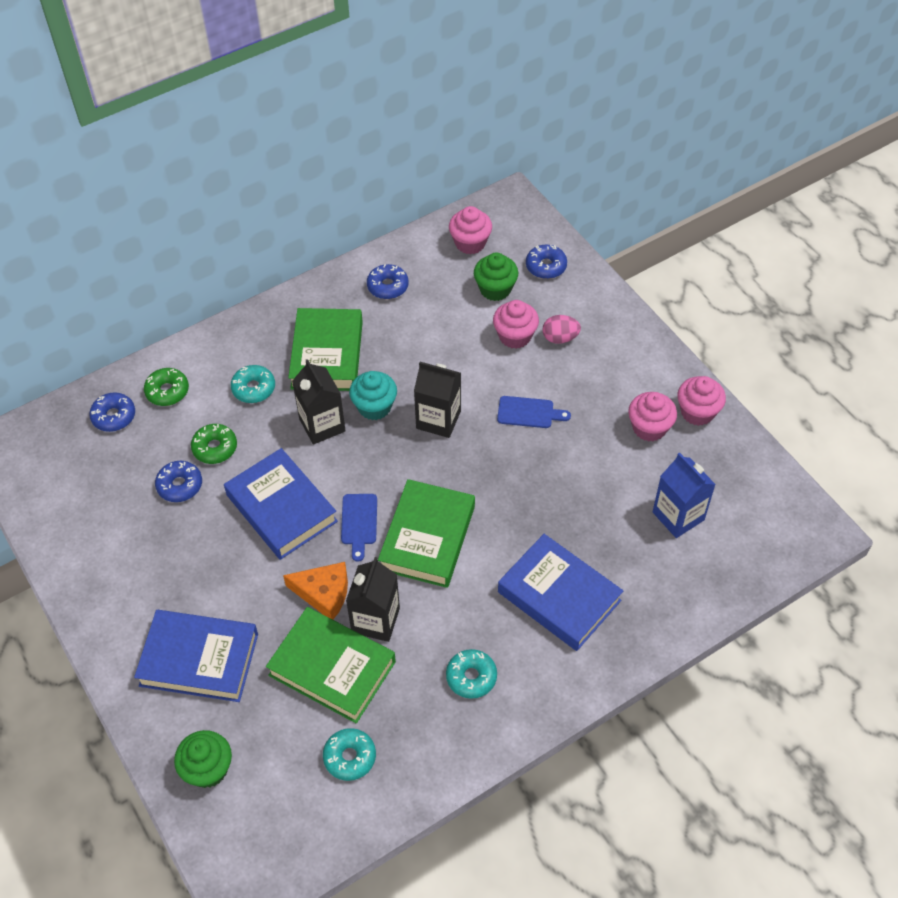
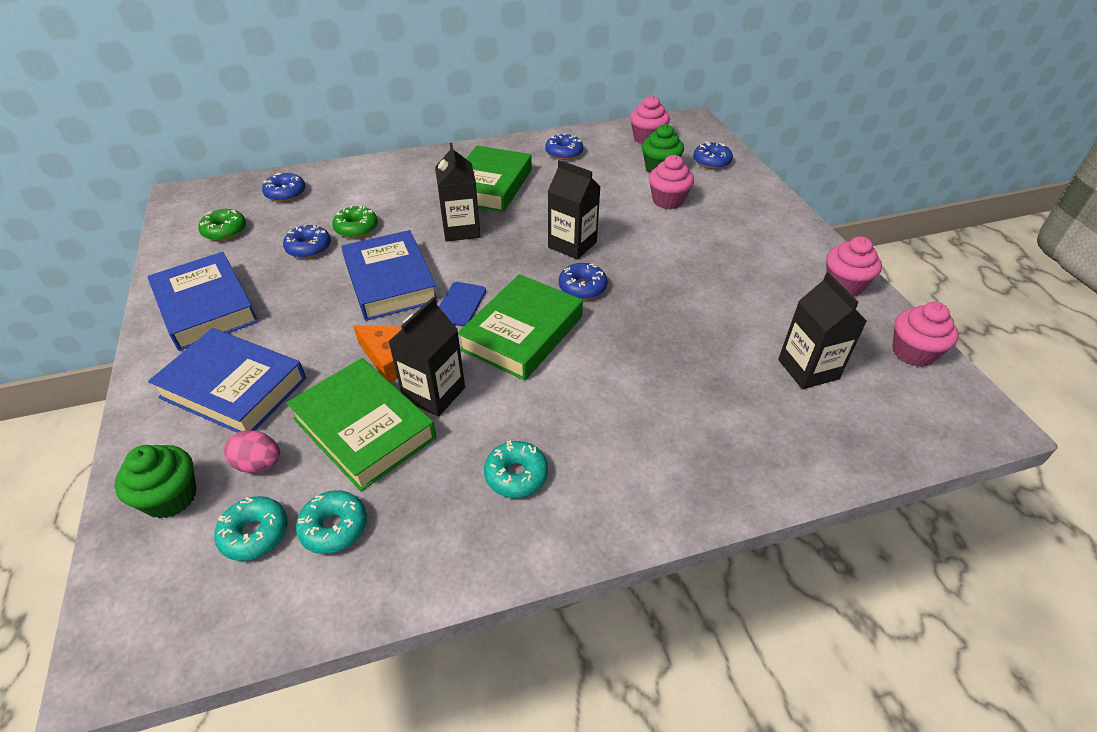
camera: 15 degrees right, 10 degrees down
green donut [144,368,189,406] -> green donut moved to [198,209,246,241]
turquoise donut [231,365,275,403] -> turquoise donut moved to [214,496,288,561]
turquoise cupcake [349,371,397,420] -> none
blue cutting board [497,396,571,428] -> none
blue book [498,534,623,651] -> blue book moved to [148,252,258,351]
pink egg [542,315,581,344] -> pink egg moved to [224,430,280,473]
pink cupcake [628,392,677,442] -> pink cupcake moved to [892,302,958,367]
blue carton [652,452,716,538] -> black carton [778,272,867,389]
none -> blue donut [559,263,608,300]

